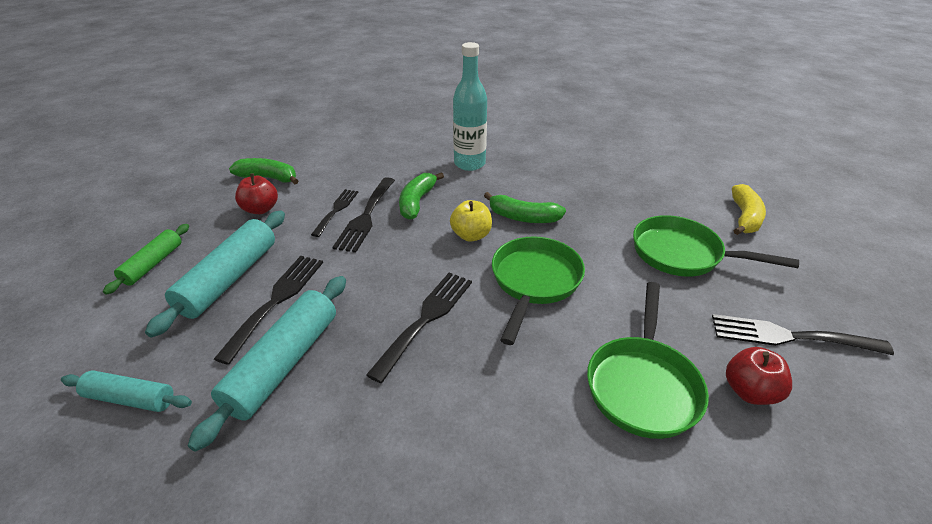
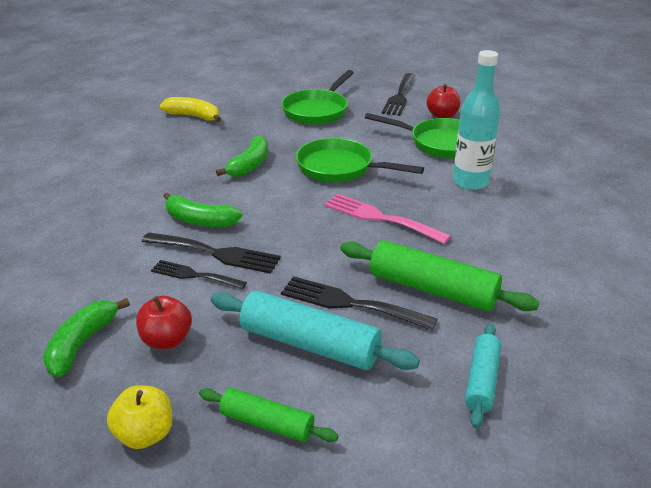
camera: 85 degrees left, 5 degrees down
turquoise rolling pin [188,276,346,452] -> green rolling pin [341,240,539,312]
black fork [366,272,472,383] -> pink fork [324,194,451,244]
yellow apple [450,200,492,242] -> yellow apple moved to [107,385,173,449]
turquoise bottle [453,42,487,171] -> turquoise bottle moved to [453,50,500,190]
yellow banana [732,184,766,235] -> yellow banana moved to [160,97,221,122]

